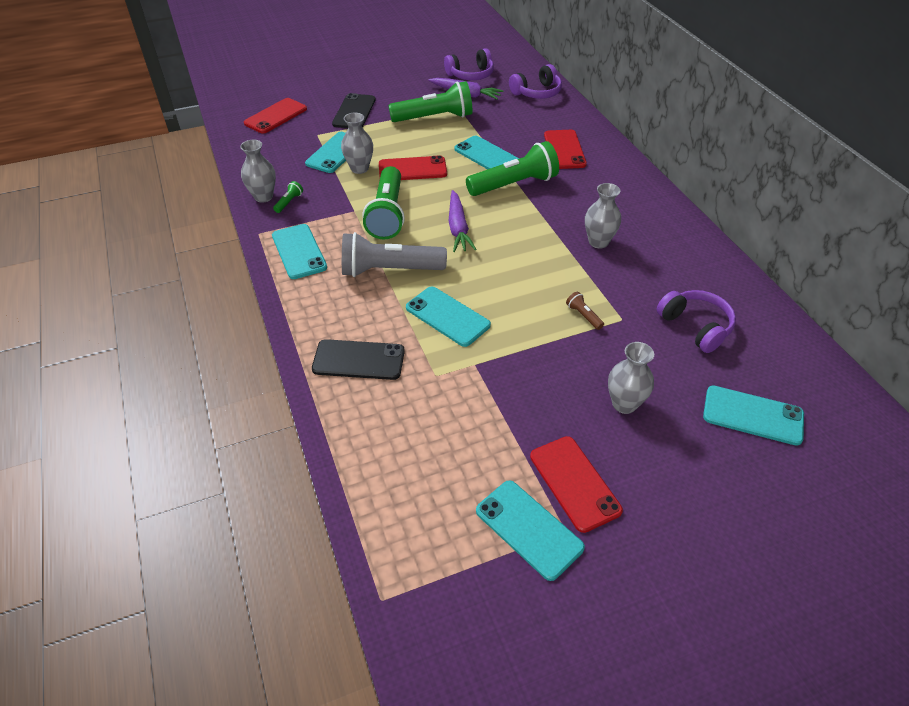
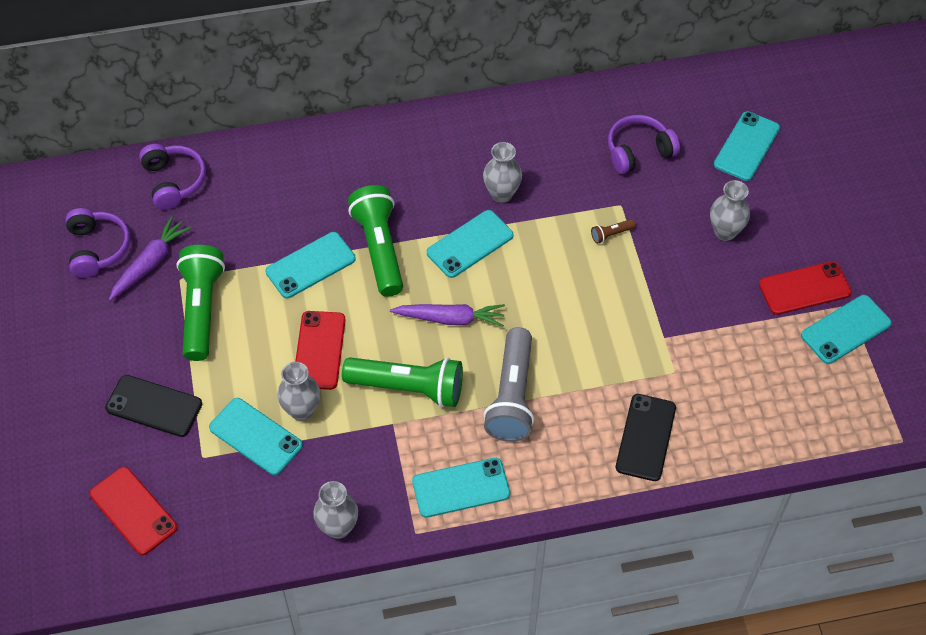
camera: 80 degrees left, 10 degrees up
green flashlight [273,181,303,213] -> none
turquoise phone [406,286,491,347] -> turquoise phone moved to [427,210,513,278]
red phone [544,130,587,169] -> none

